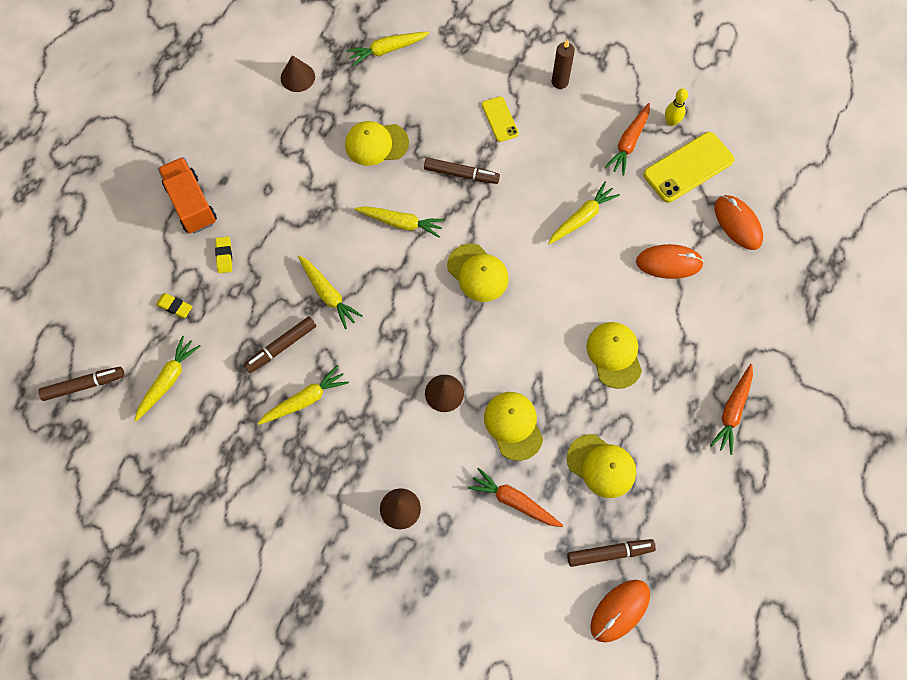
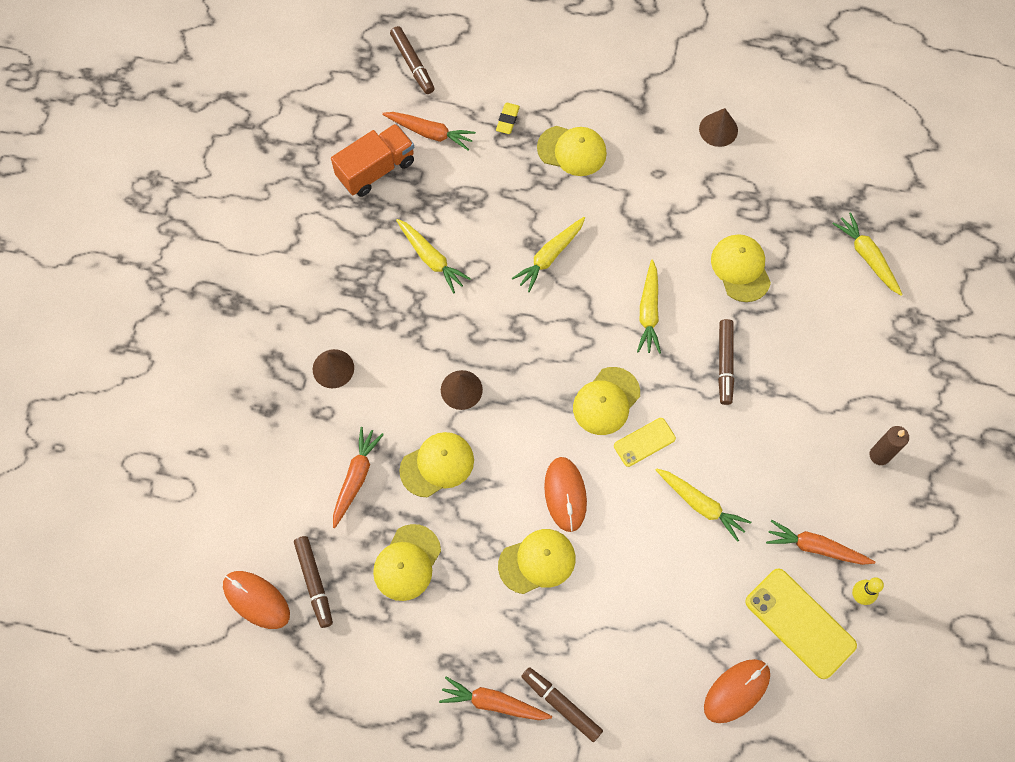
camera: 80 degrees right, 0 degrees up
yellow carrot [134,336,200,421] -> orange carrot [382,112,476,151]
orange truck [158,157,217,234] -> orange truck moved to [331,124,414,197]
yellow eraser [215,237,232,273] -> yellow cap [537,126,607,176]
brown marker [244,316,316,373] -> brown marker moved to [521,667,603,742]
brown cone [281,55,315,92] -> brown cone moved to [699,108,738,147]
yellow phone [482,96,519,142] -> yellow phone moved to [614,418,676,467]
orange mouse [636,244,704,279] -> orange mouse moved to [544,457,587,532]

